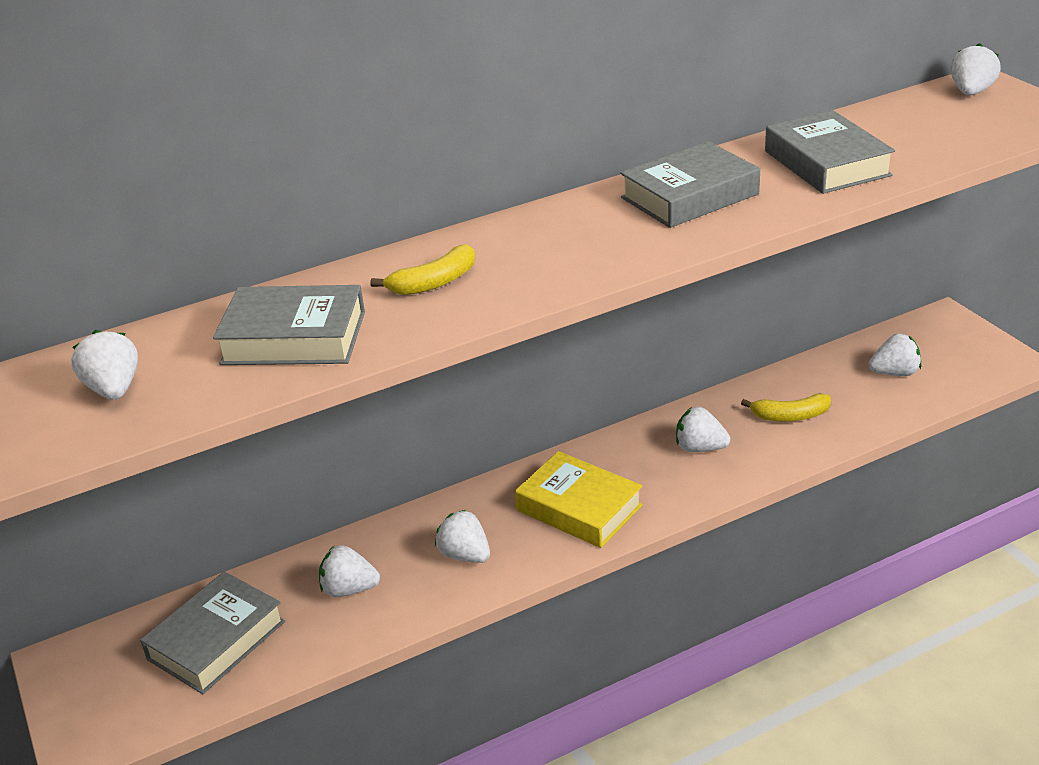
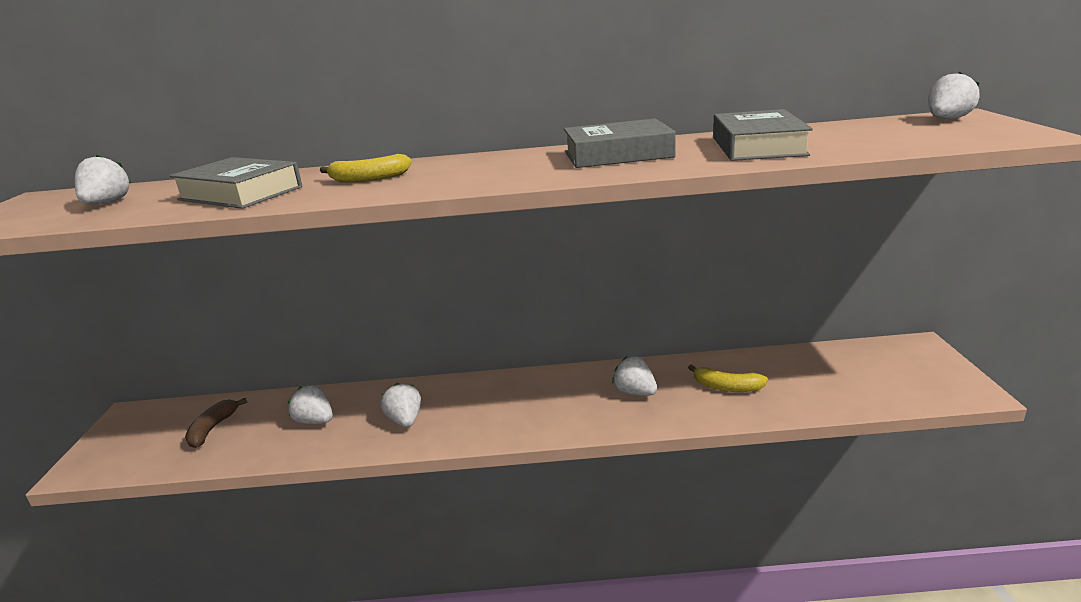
camera: 25 degrees right, 10 degrees down
grey book [140,571,285,694] -> brown banana [185,398,247,448]
yellow book [515,451,643,548] -> none
white strawberry [869,333,921,376] -> none

